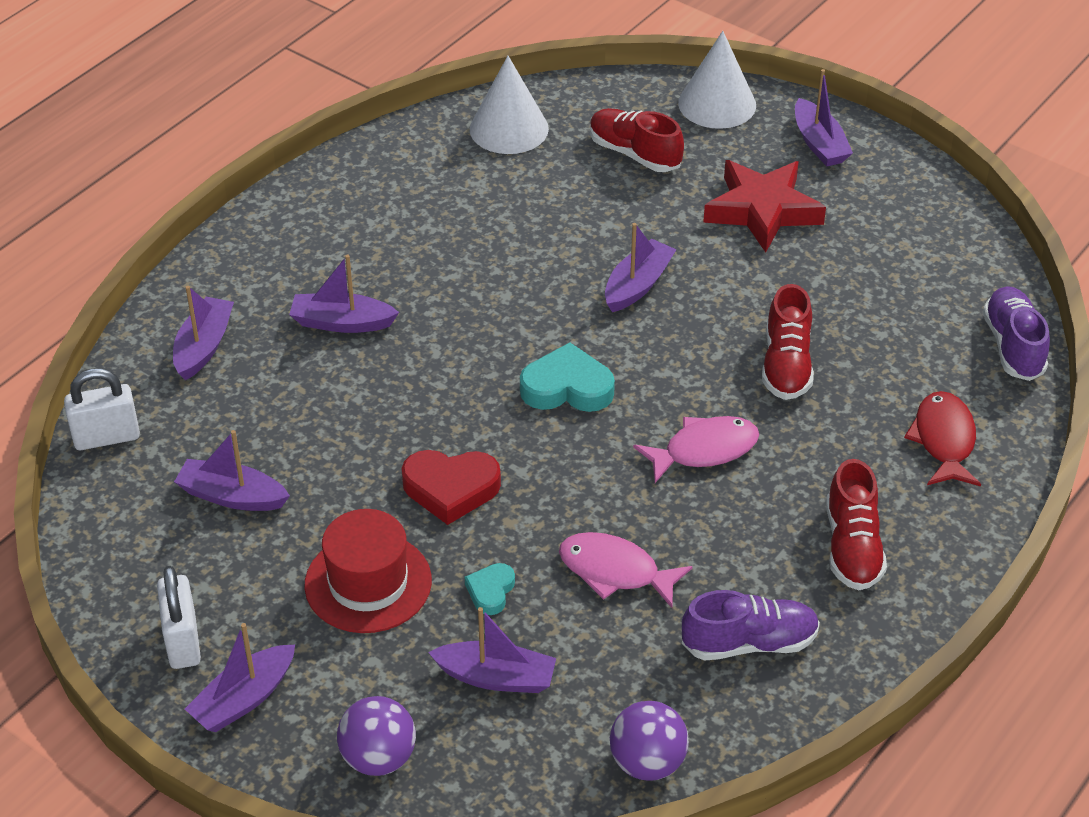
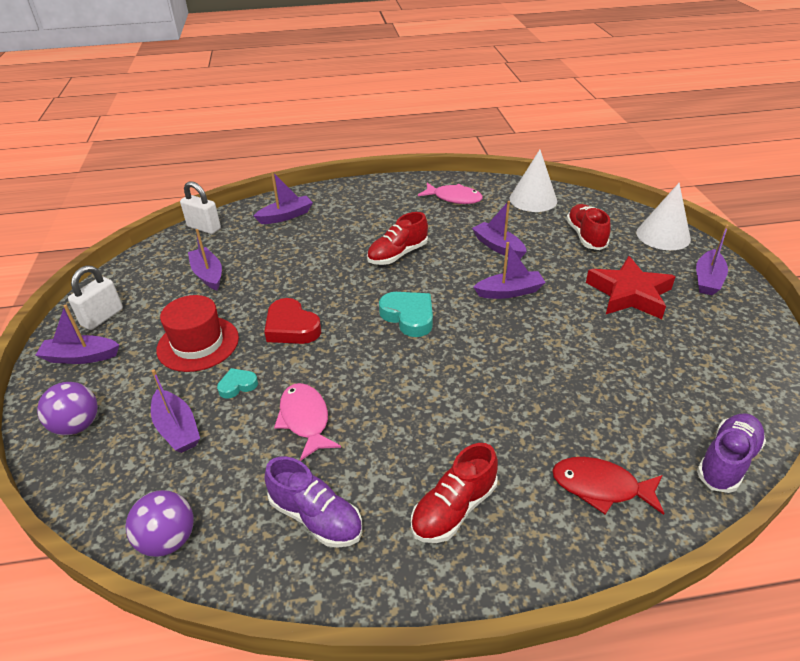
camera: 45 degrees right, 5 degrees down
purple boat [289,255,399,333] -> purple boat moved to [472,201,527,259]
pink fish [633,416,759,483] -> pink fish moved to [418,183,483,204]
red shoe [762,284,814,400] -> red shoe moved to [367,212,428,265]
red fish [904,391,981,486] -> red fish turned 120 degrees counterclockwise [552,457,664,515]

